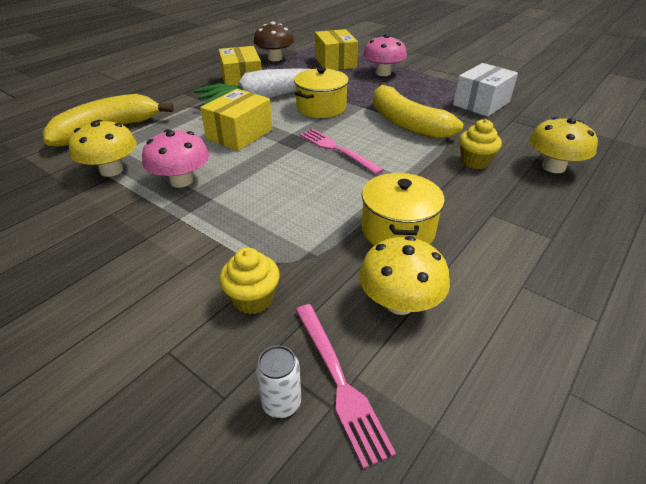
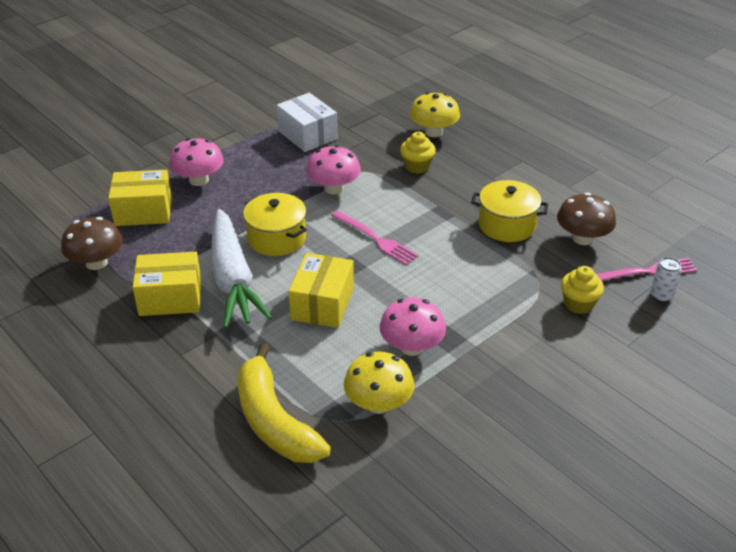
camera: 80 degrees left, 0 degrees up
yellow box [200,89,272,151] -> yellow box turned 60 degrees clockwise [288,253,354,328]
pink fork [300,129,384,175] -> pink fork turned 105 degrees counterclockwise [331,210,419,265]
yellow mushroom [359,236,450,315] -> brown mushroom [557,193,616,245]
yellow banana [373,82,463,139] -> pink mushroom [306,145,361,194]

